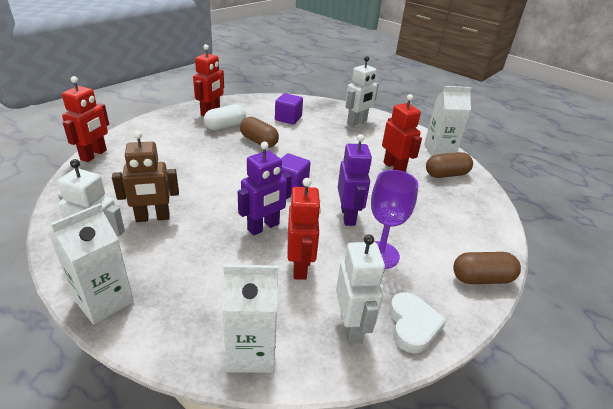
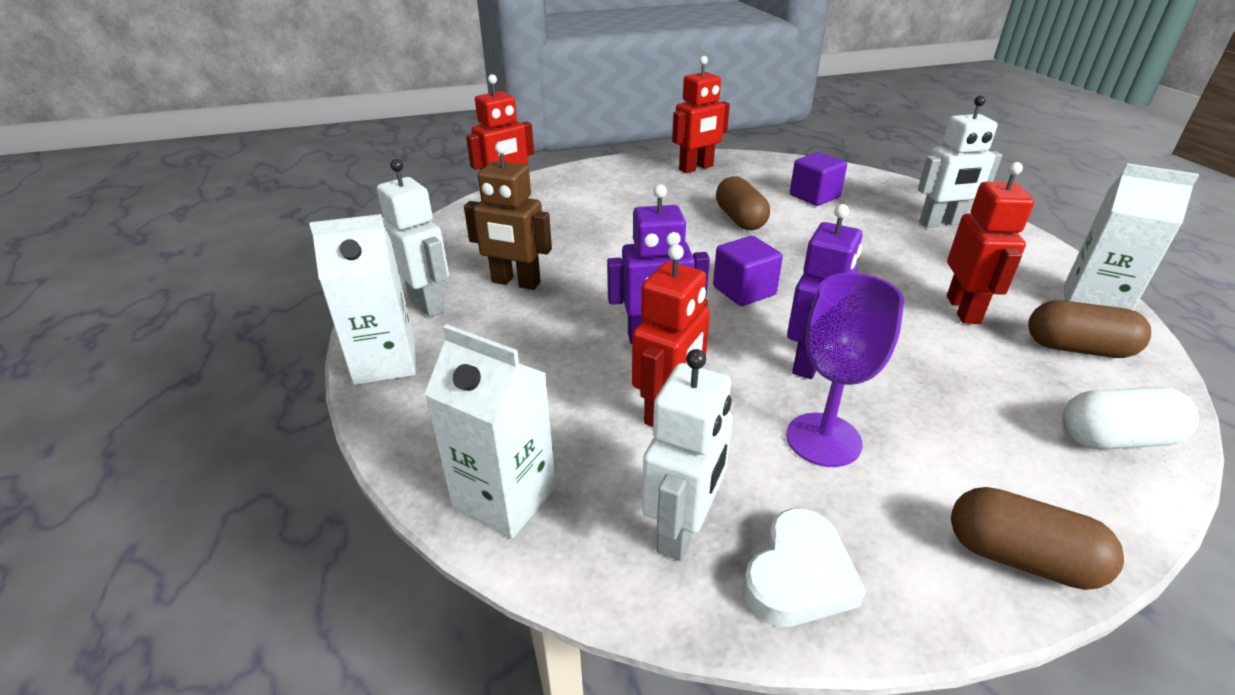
camera: 35 degrees right, 0 degrees up
white capsule [204,104,246,131] -> white capsule moved to [1062,387,1199,449]

